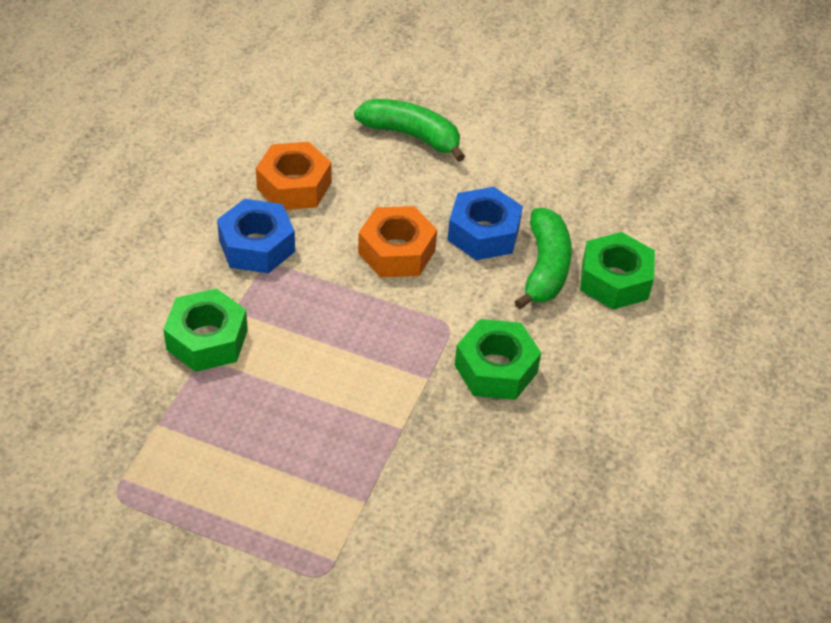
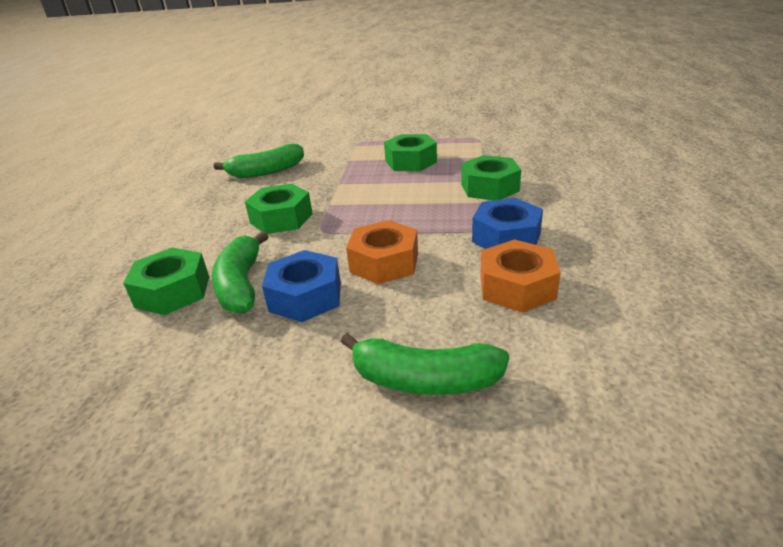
camera: 170 degrees right, 15 degrees down
none -> green banana [214,144,304,178]
none -> green nut [384,134,437,171]

